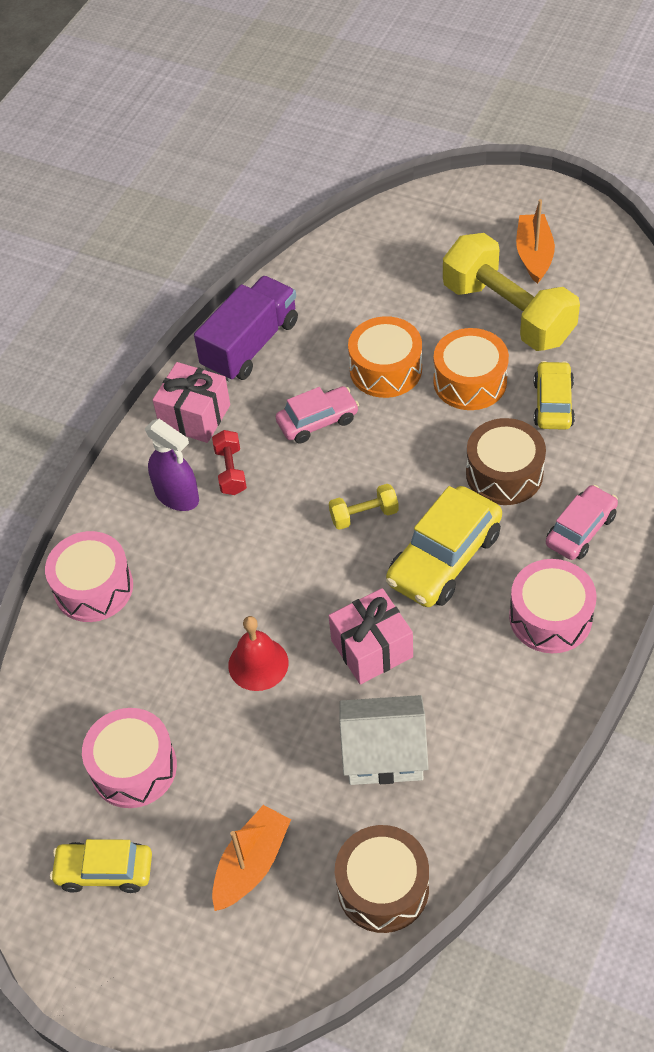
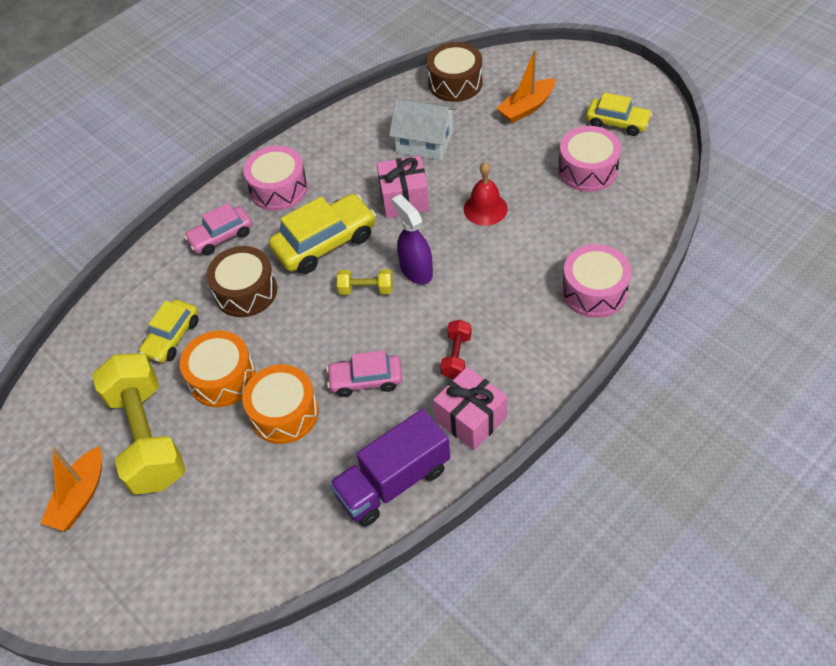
camera: 160 degrees left, 0 degrees up
purple spray bottle [145,419,199,511] -> purple spray bottle moved to [392,194,433,284]

